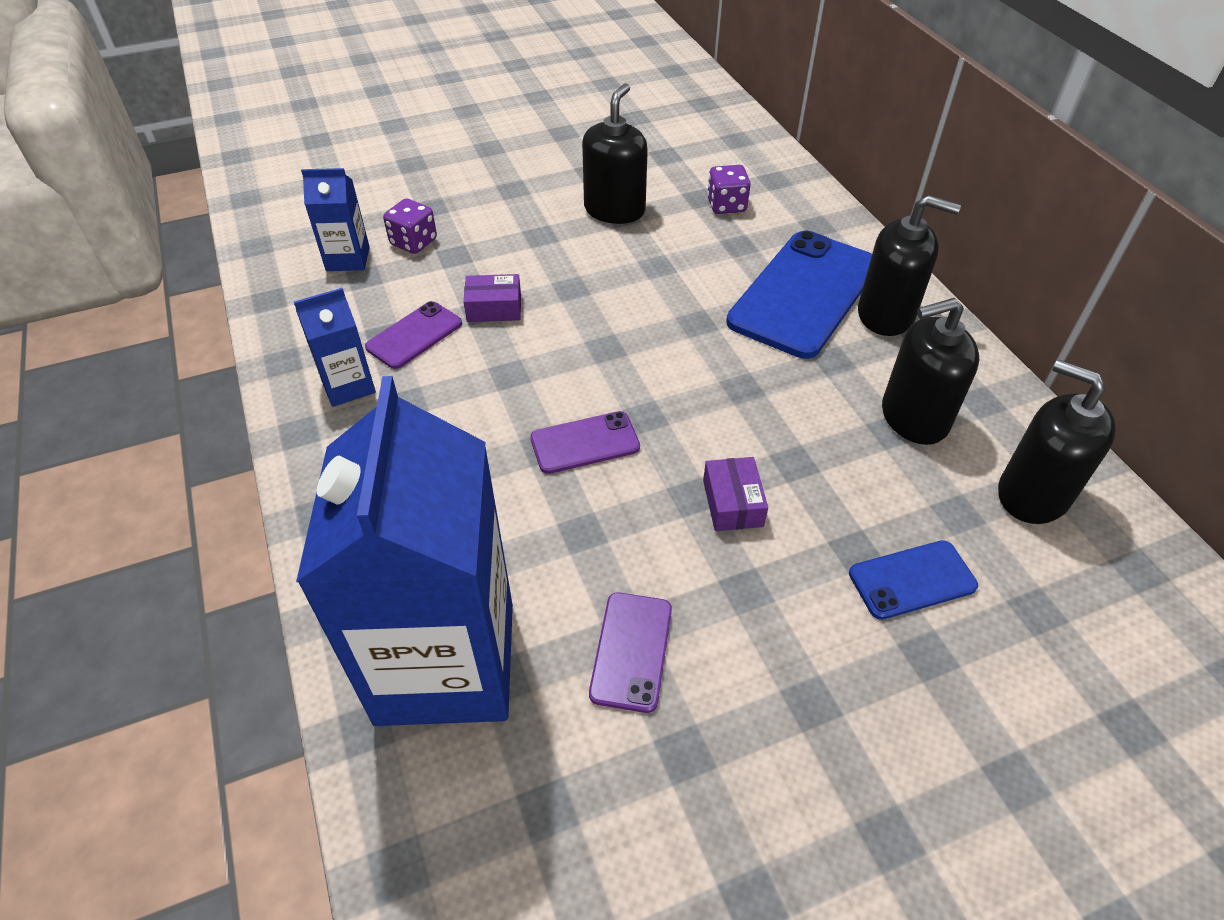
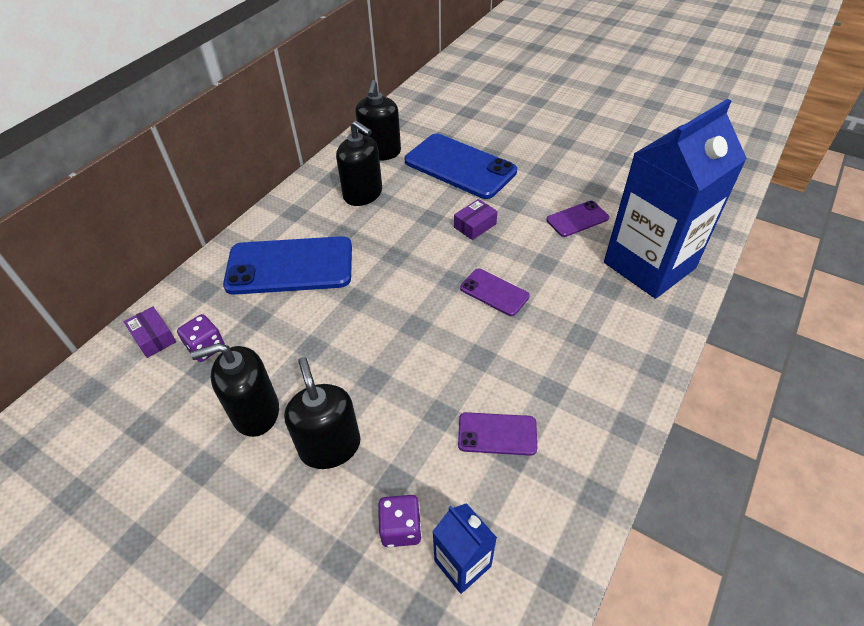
camera: 125 degrees left, 0 degrees up
blue carton [294,288,376,407] -> none
purple box [463,274,521,322] -> purple box moved to [124,306,176,358]
blue phone [849,540,978,620] -> blue phone [405,134,517,199], size x2.00
black soap dispenser [858,195,961,336] -> black soap dispenser moved to [284,357,360,469]

